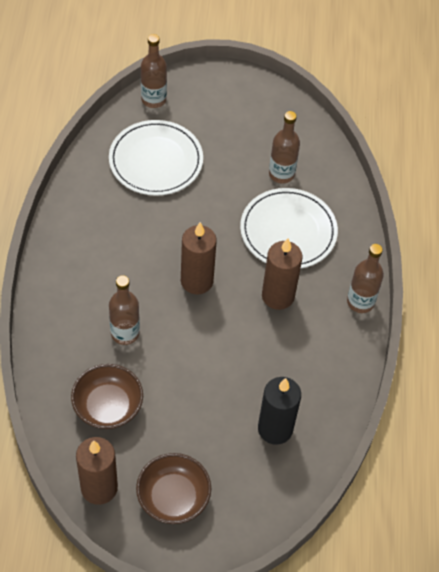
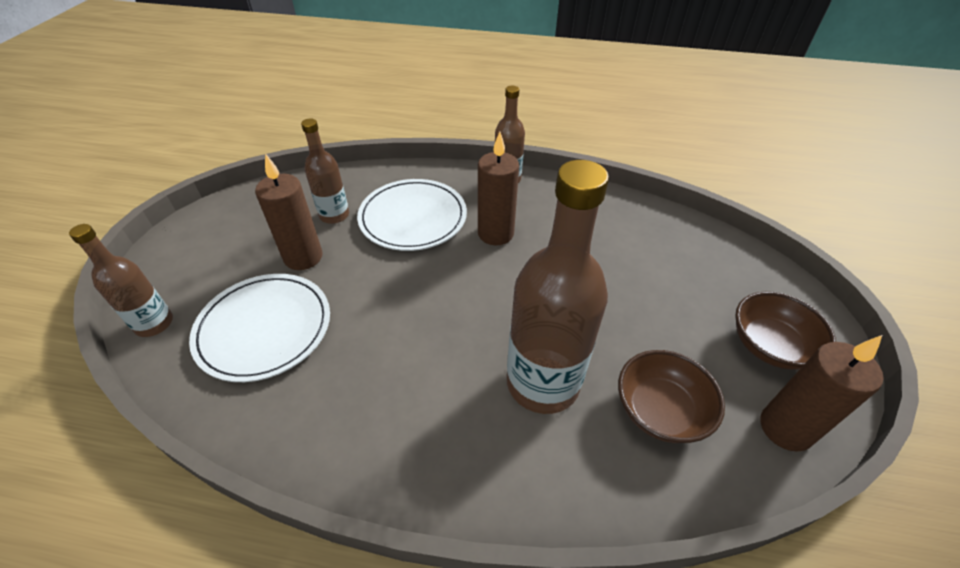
camera: 80 degrees left, 10 degrees down
brown bottle [109,275,140,345] -> brown bottle [507,160,609,414], size x1.83
brown candle [181,222,217,294] -> brown candle moved to [255,153,323,270]
black candle [258,377,301,445] -> none

